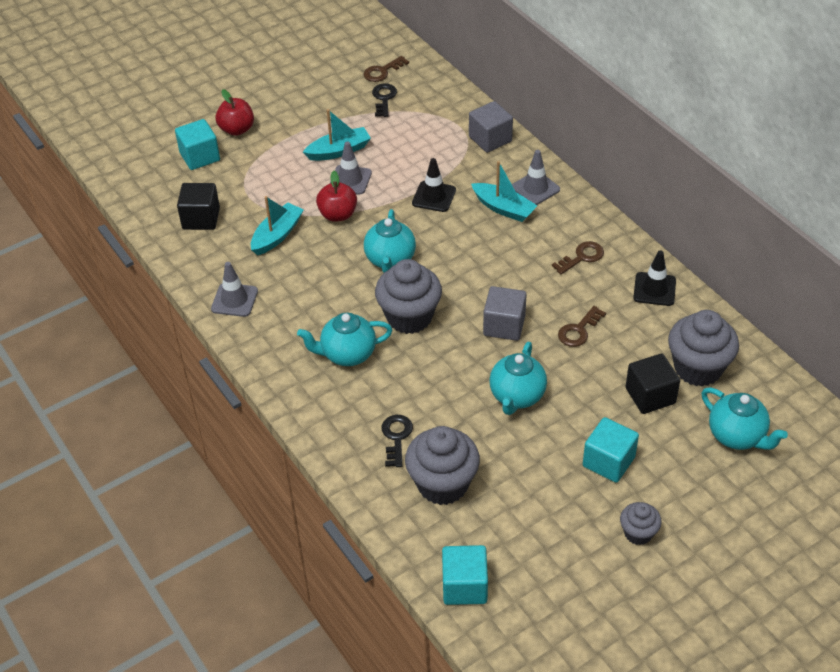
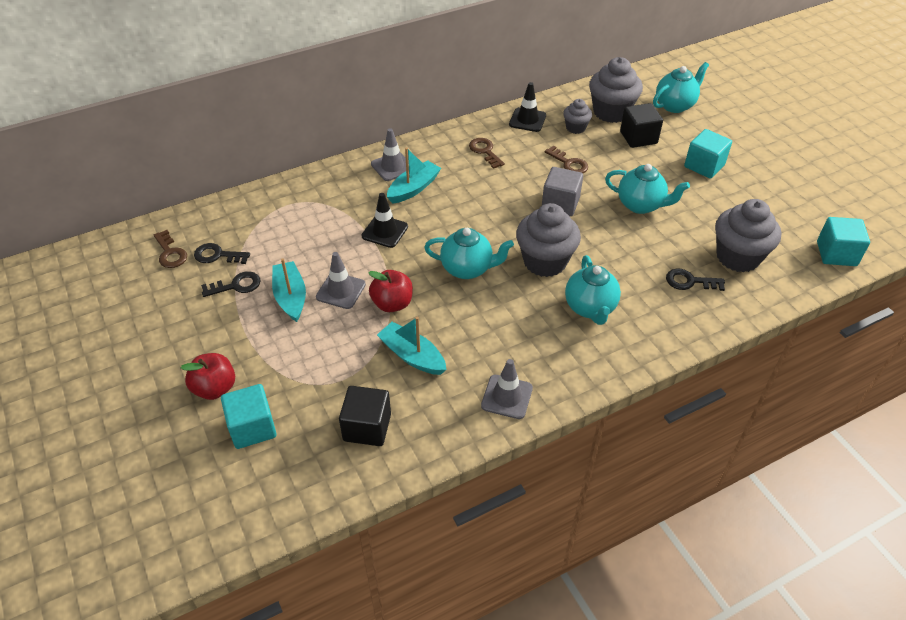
camera: 85 degrees left, 0 degrees up
grey cube [469,101,513,153] -> none
grey cupcake [620,502,662,545] -> grey cupcake moved to [563,99,592,134]
none -> black key [201,271,261,297]

